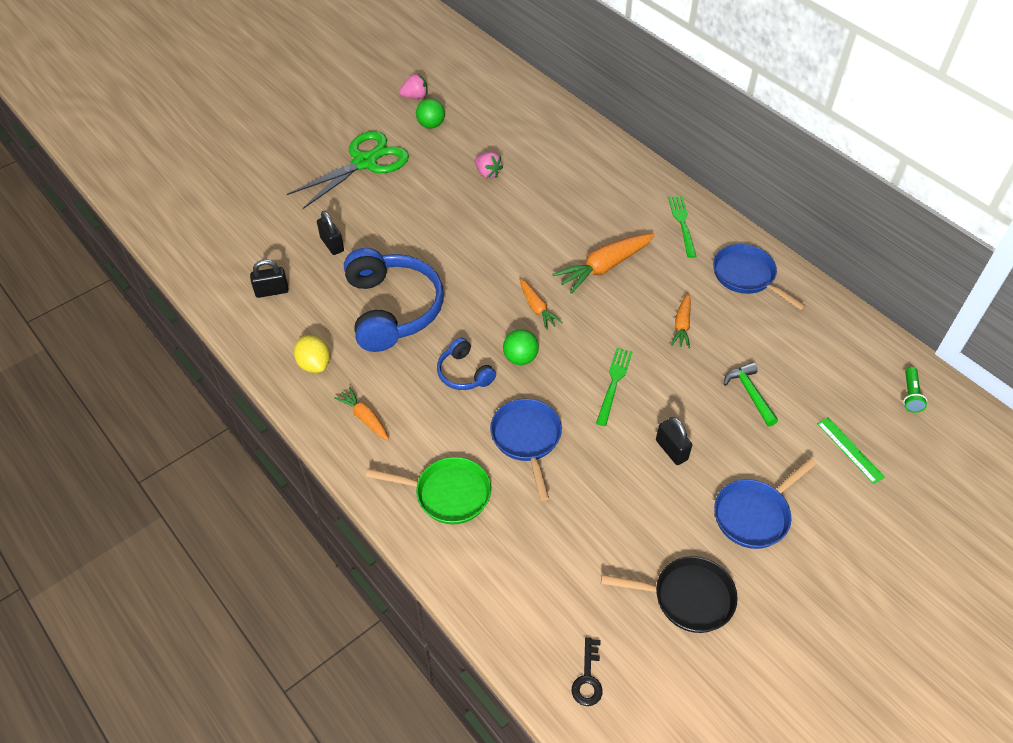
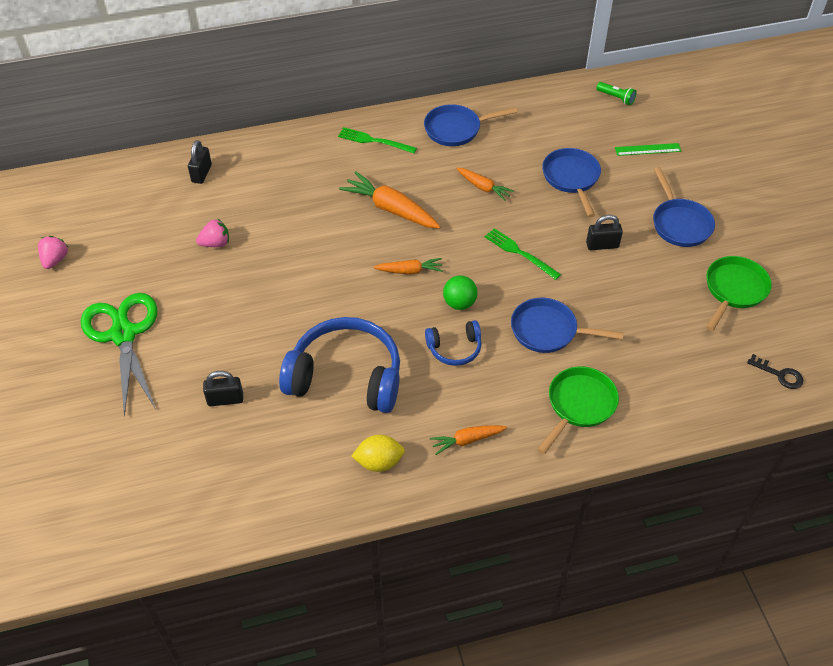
camera: 65 degrees left, 0 degrees up
black padlock [250,259,289,298] -> black padlock moved to [188,140,212,184]
green ball [416,99,445,129] -> none
orange carrot [552,233,655,294] -> orange carrot turned 135 degrees clockwise [339,172,441,228]
black pan [601,556,738,633] -> green pan [706,256,772,331]
green hammer [724,362,778,427] -> blue pan [542,148,601,217]

